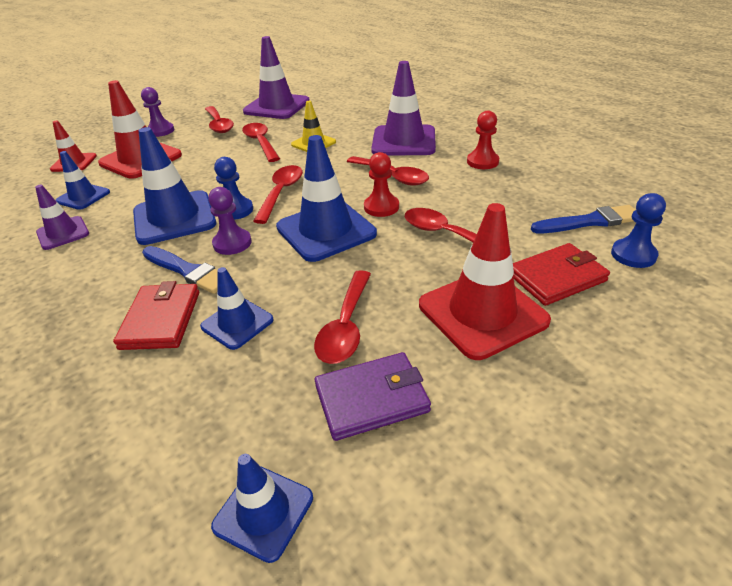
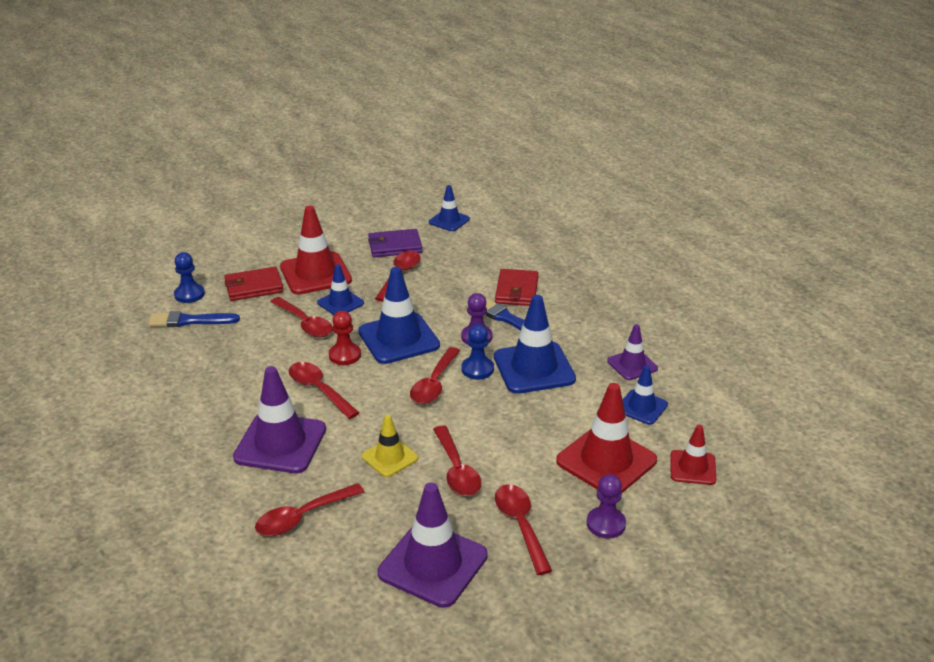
camera: 175 degrees left, 5 degrees down
blue traffic cone [200,267,274,350] -> blue traffic cone moved to [317,264,364,315]
red pawn [467,110,499,169] -> none
none -> red spoon [255,483,364,536]

